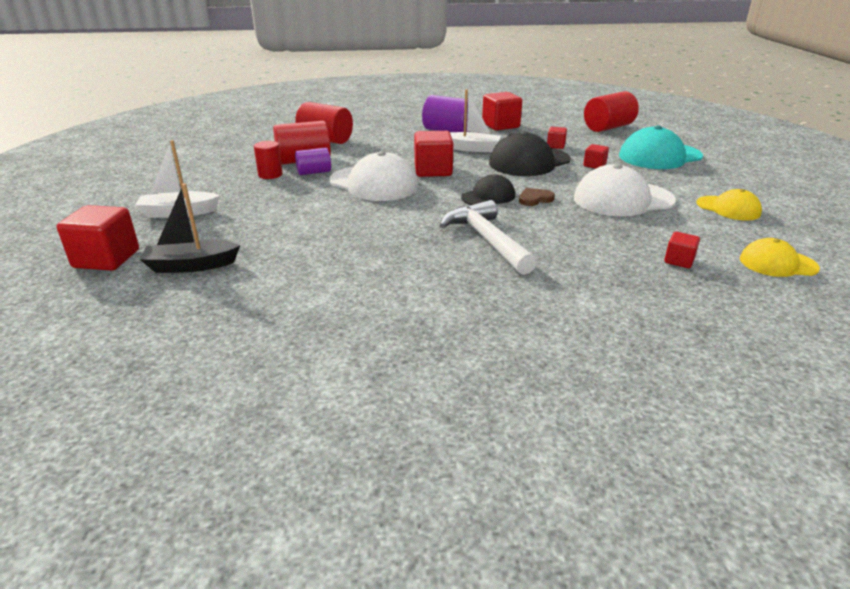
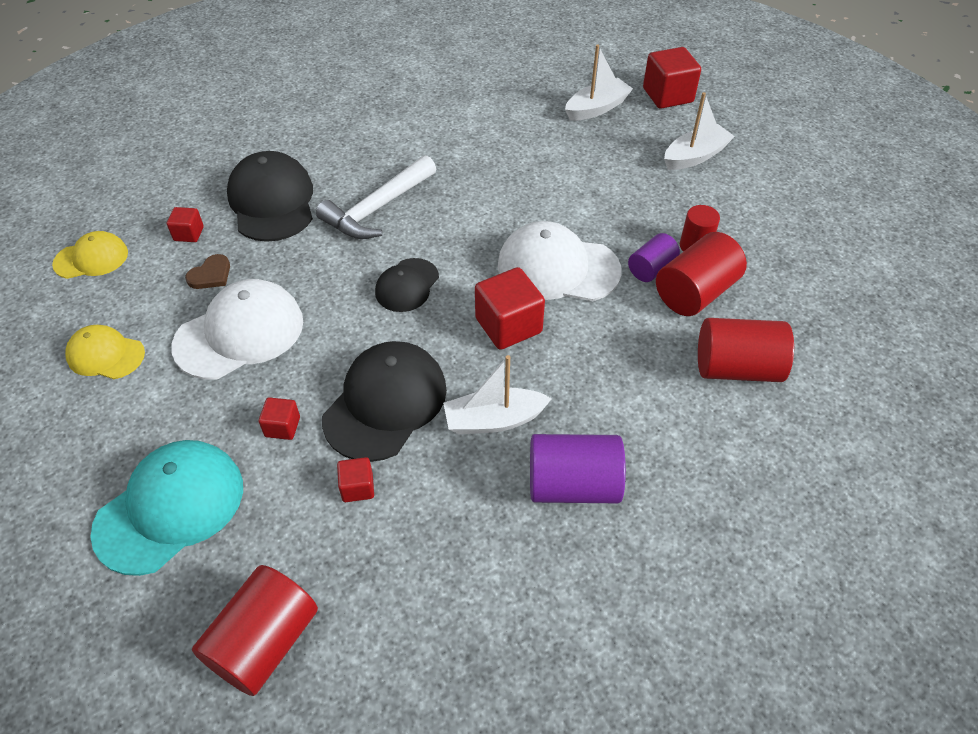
camera: 155 degrees right, 20 degrees up
black boat [140,183,240,273] -> white boat [565,45,633,121]
white hammer [439,200,537,275] -> white hammer turned 90 degrees clockwise [316,155,436,239]
red cube [482,92,522,131] -> none
brown heart [519,188,555,206] -> brown heart moved to [185,254,230,289]
none -> black cap [227,151,313,242]

